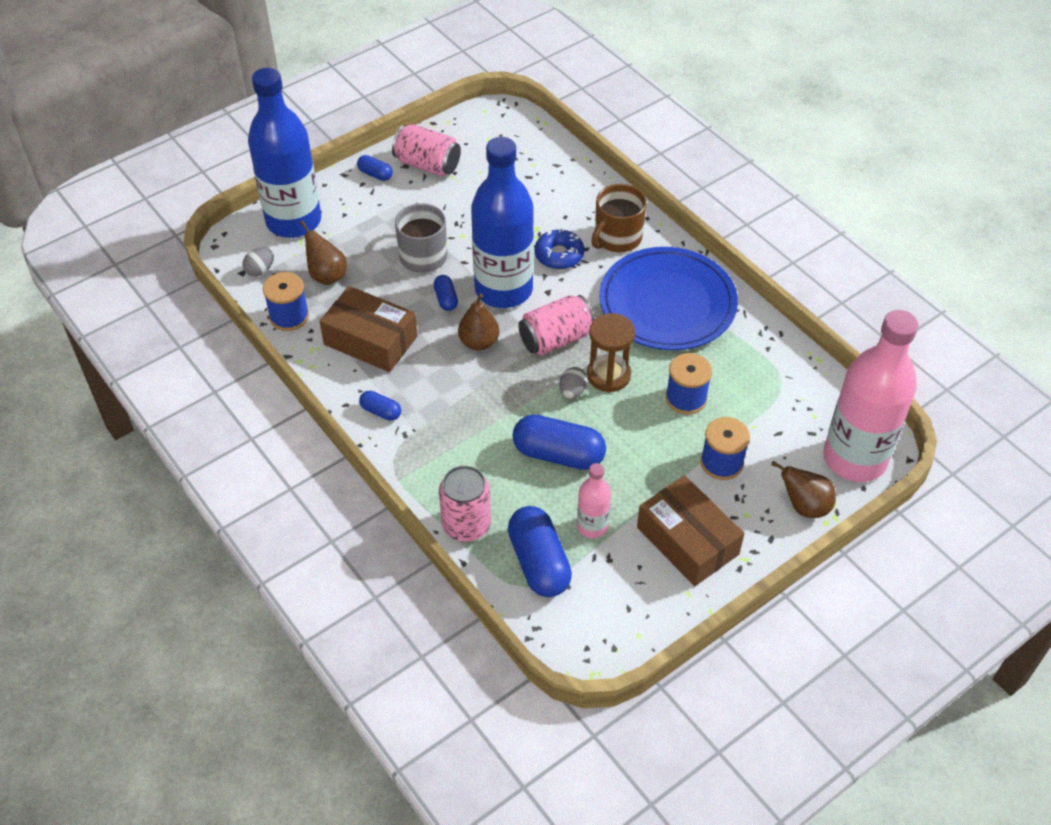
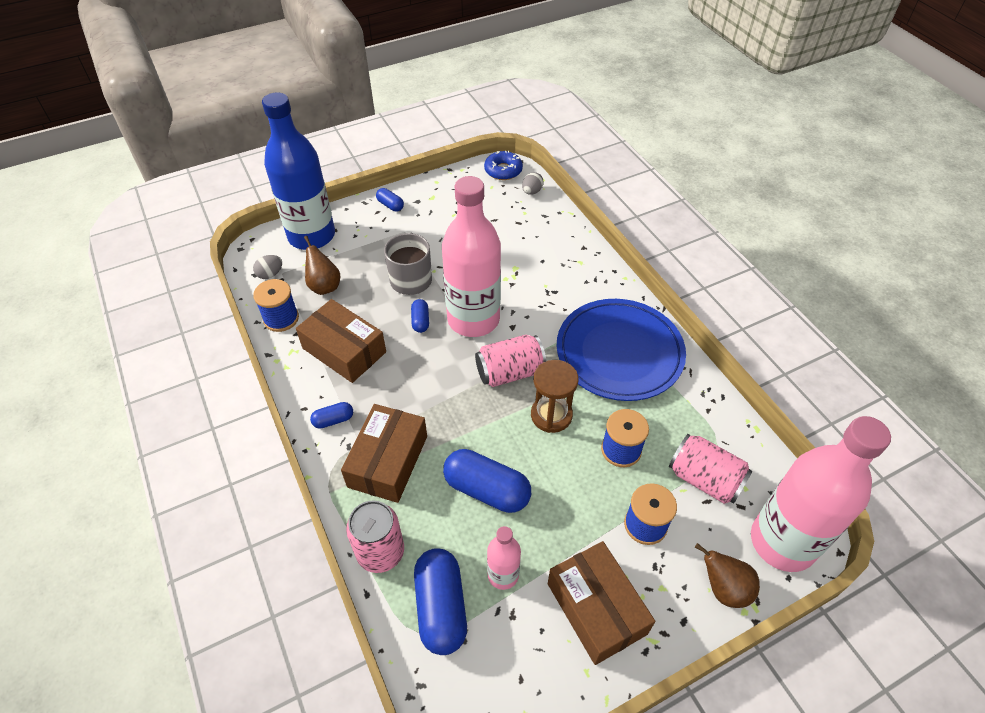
camera: 10 degrees right, 0 degrees up
blue capsule [359,391,401,421] -> blue capsule turned 60 degrees counterclockwise [310,402,353,429]
pink can [392,124,461,176] -> pink can moved to [669,434,753,504]
brown pear [458,294,499,350] -> none
blue bottle [471,137,534,308] -> pink bottle [442,176,501,337]
blue donut [535,228,584,269] -> blue donut moved to [484,150,523,180]
grey egg [559,367,588,399] -> grey egg moved to [522,172,544,195]
brown mug [591,184,647,252] -> none
none -> brown box [341,404,427,503]

